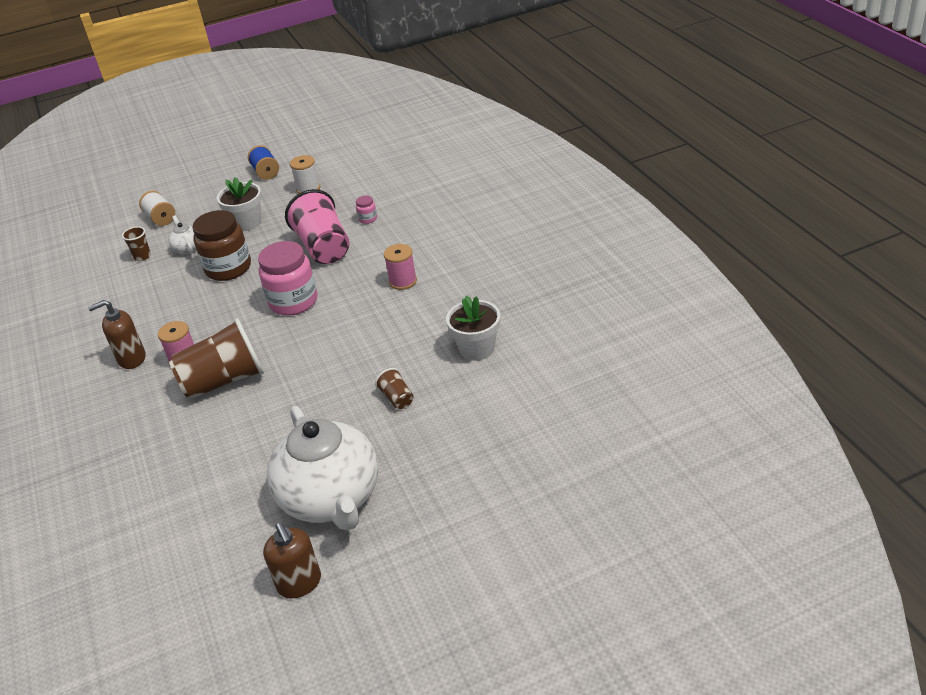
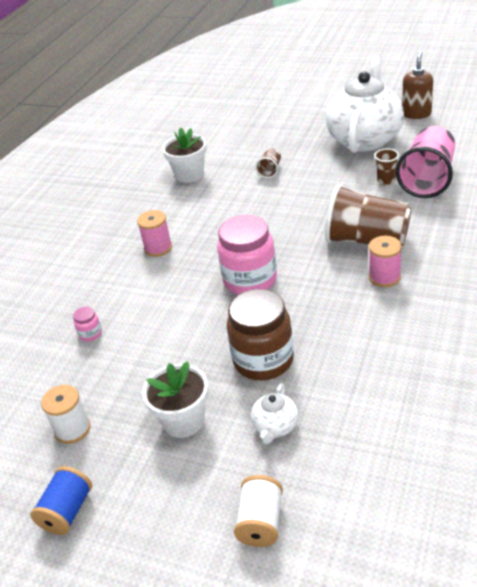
camera: 135 degrees left, 0 degrees up
brown soap dispenser [88,300,145,369] -> none
brown cup [122,226,151,261] -> brown cup moved to [374,148,399,185]
pink cup [285,189,349,264] -> pink cup moved to [396,126,455,198]

